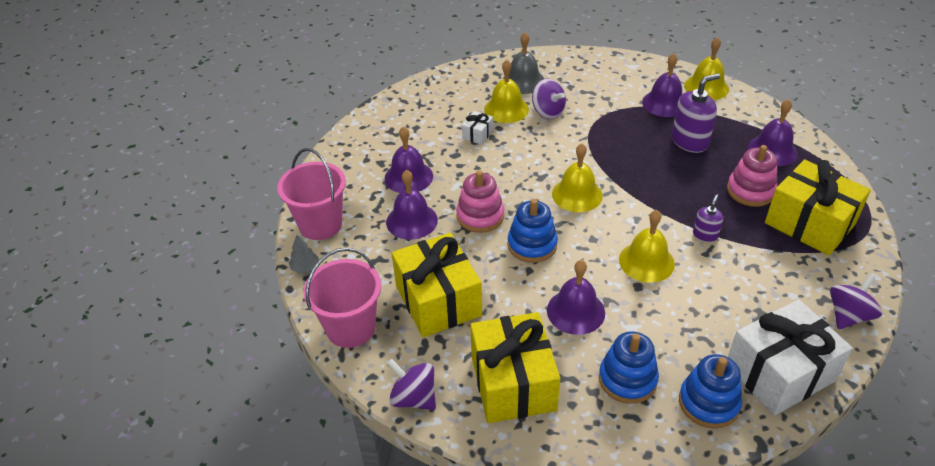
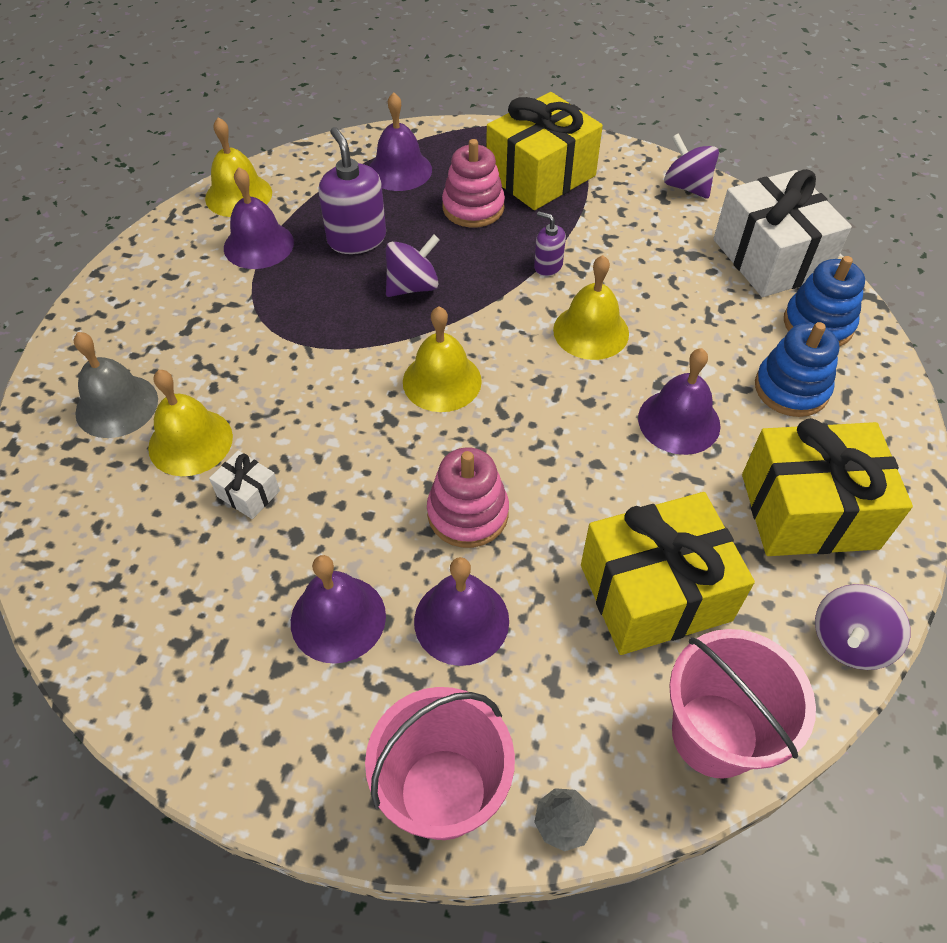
camera: 85 degrees left, 10 degrees up
blue stacking toy [508,199,558,263] -> none
purple spinning top [532,79,566,119] -> purple spinning top moved to [386,235,440,297]

